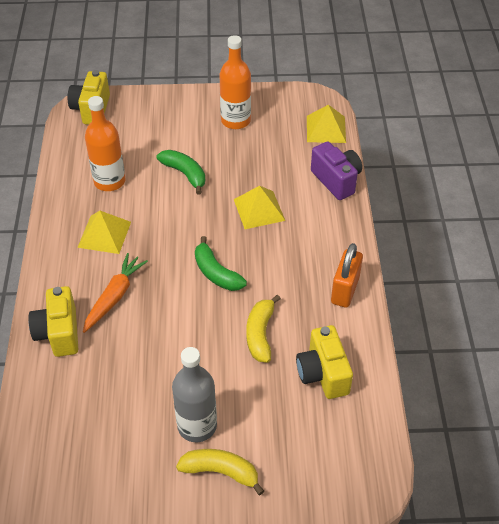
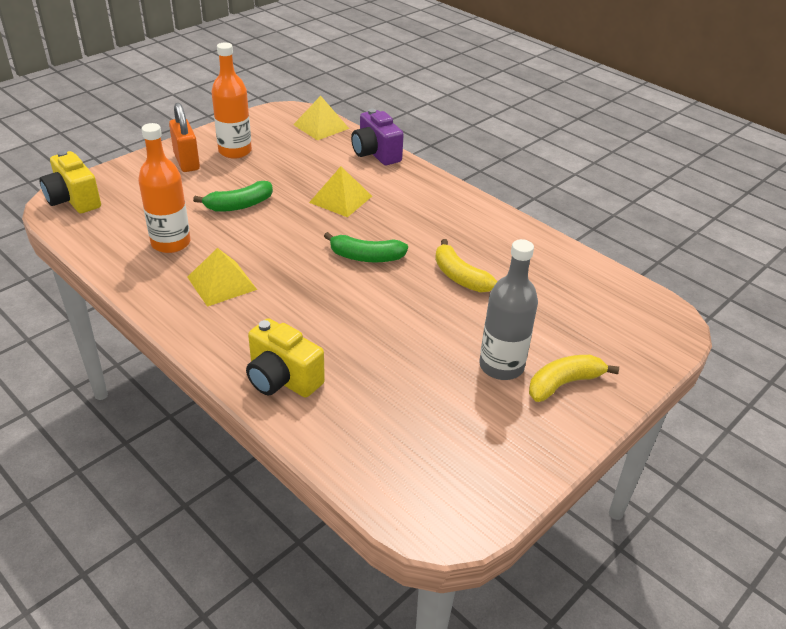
camera: 45 degrees left, 10 degrees down
orange carrot [83,253,148,333] -> none
green banana [156,150,205,195] -> green banana turned 150 degrees clockwise [193,181,273,212]
yellow camera [296,325,353,399] -> none
purple camera [311,142,362,200] -> purple camera turned 135 degrees counterclockwise [351,109,404,165]
orange padlock [331,243,363,308] -> orange padlock moved to [169,103,200,172]

